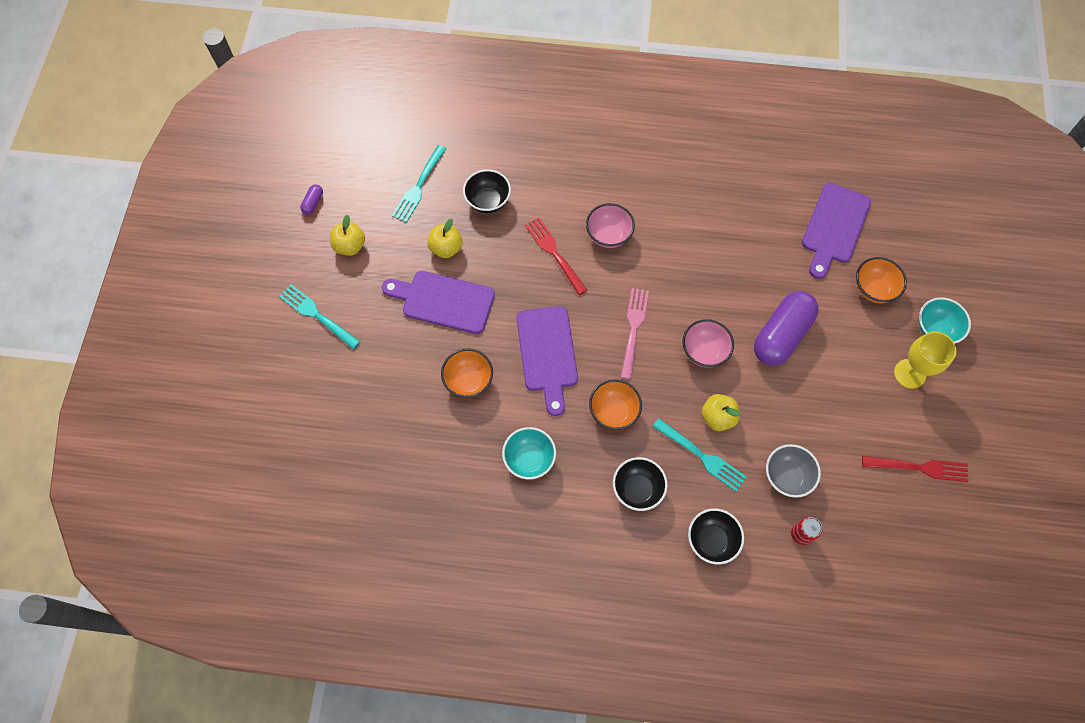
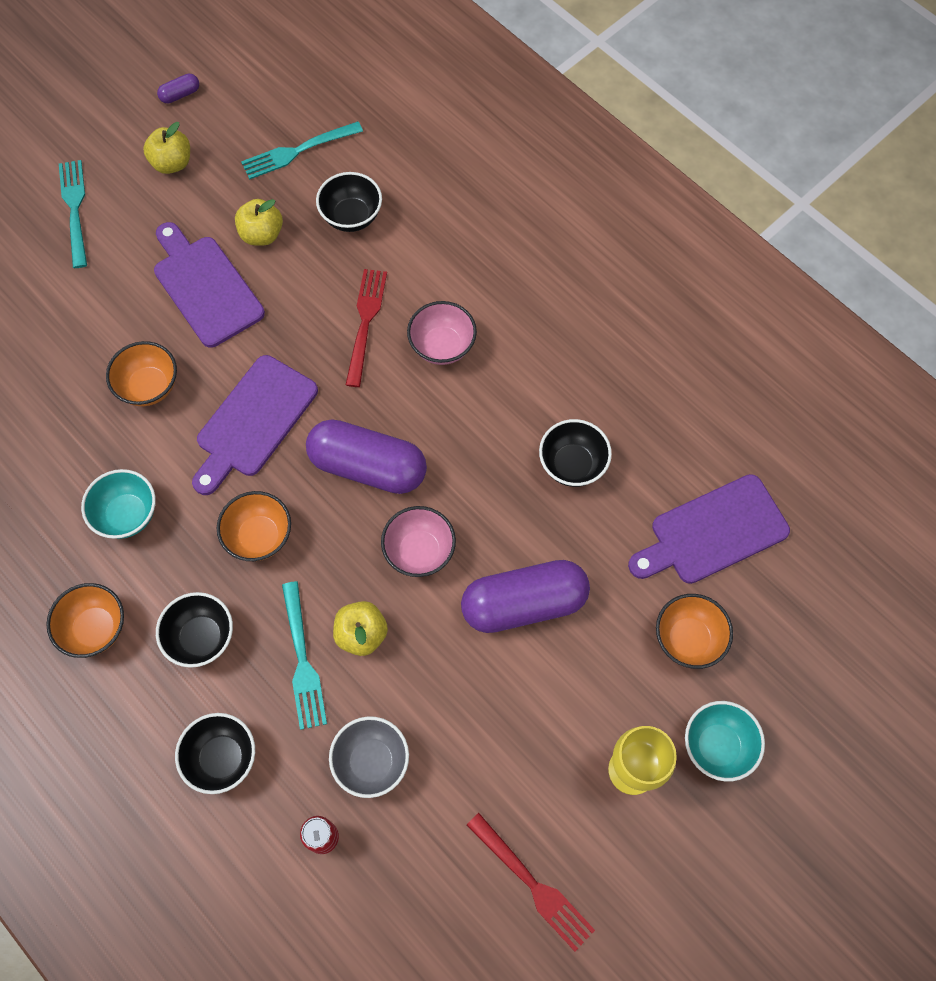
camera: 40 degrees right, 0 degrees up
pink fork [620,288,649,379] -> purple capsule [306,420,427,494]
none -> orange bowl [46,583,124,658]
none -> black bowl [539,419,612,487]

